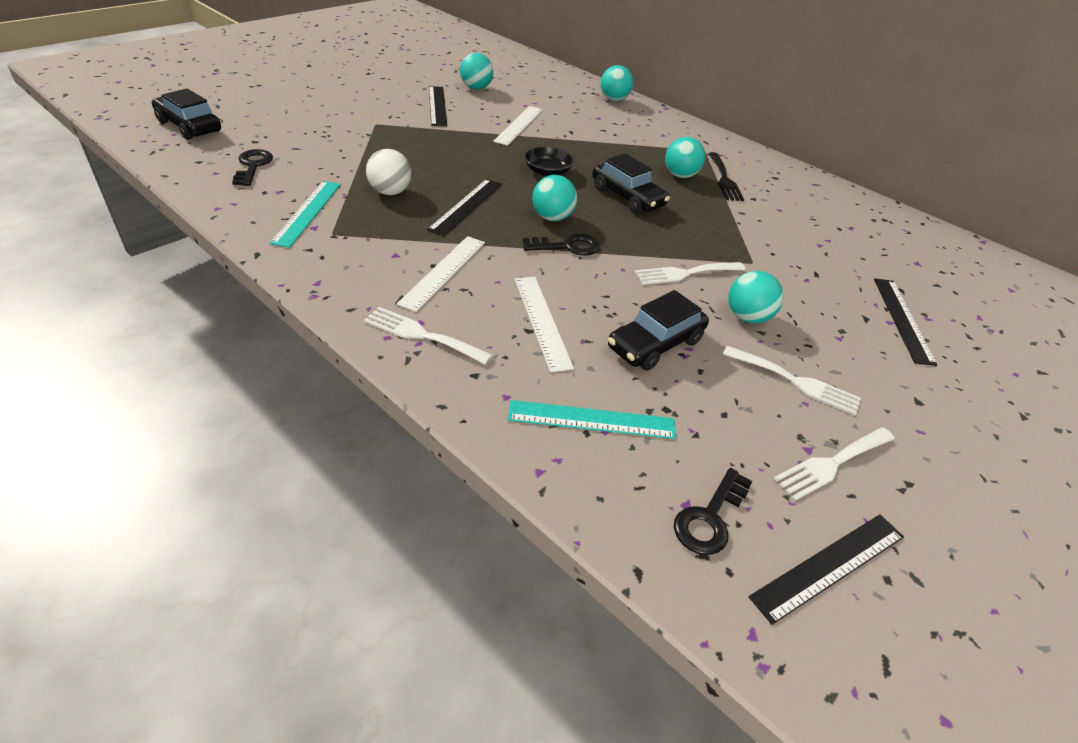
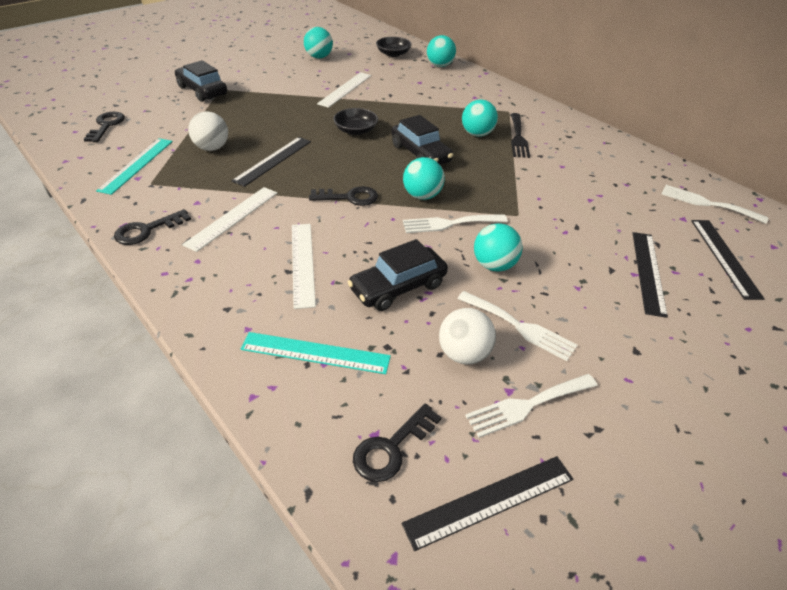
camera: 10 degrees right, 0 degrees up
black car [152,89,221,140] -> black car moved to [175,60,227,102]
white fork [364,307,493,365] -> white fork moved to [662,185,769,224]
black ruler [429,86,447,126] -> black ruler moved to [691,220,765,300]
turquoise ball [532,175,577,221] -> turquoise ball moved to [403,157,445,200]
none -> black key [114,209,191,245]
none -> black bowl [376,37,412,57]
none -> white ball [439,308,496,365]

